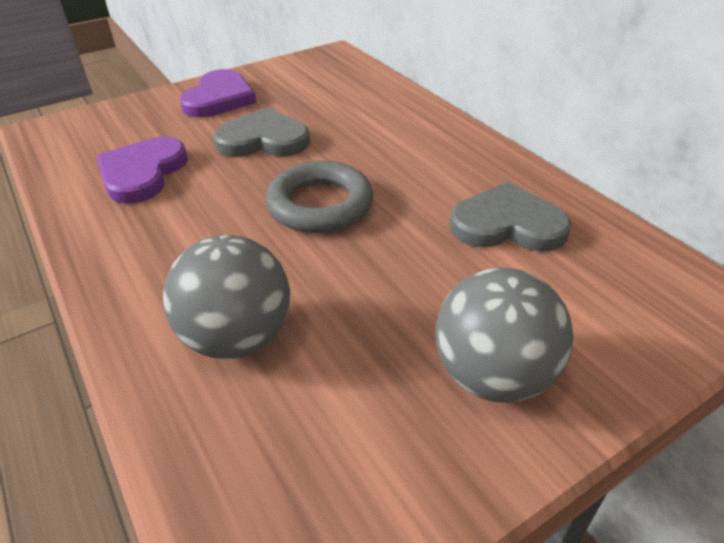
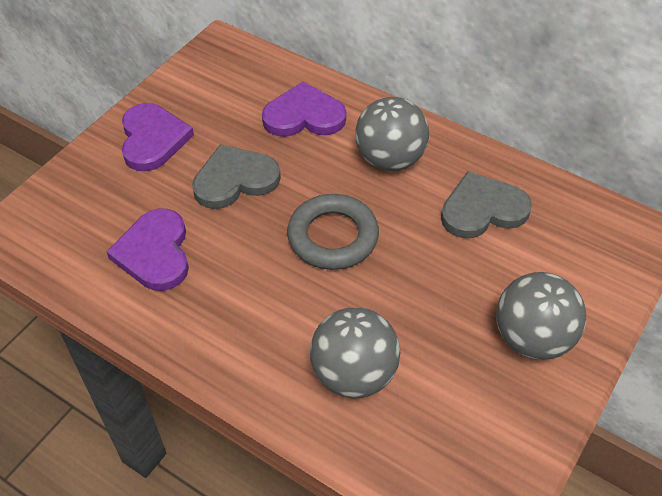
camera: 25 degrees left, 10 degrees up
none -> purple heart [262,82,346,137]
none -> grey ball [355,97,429,171]

